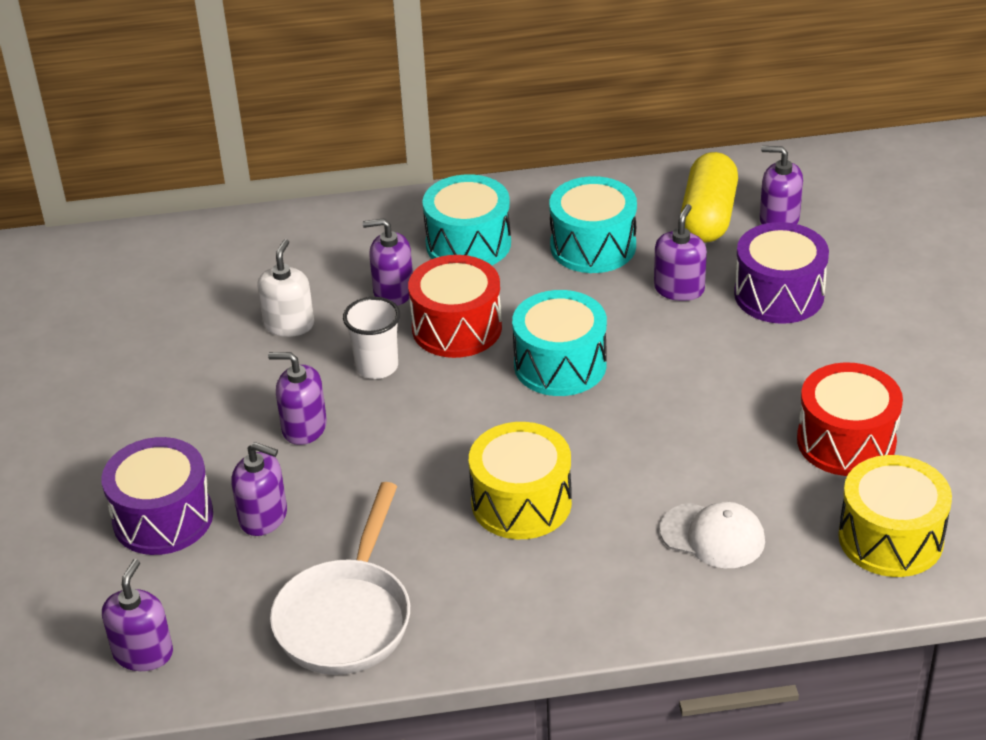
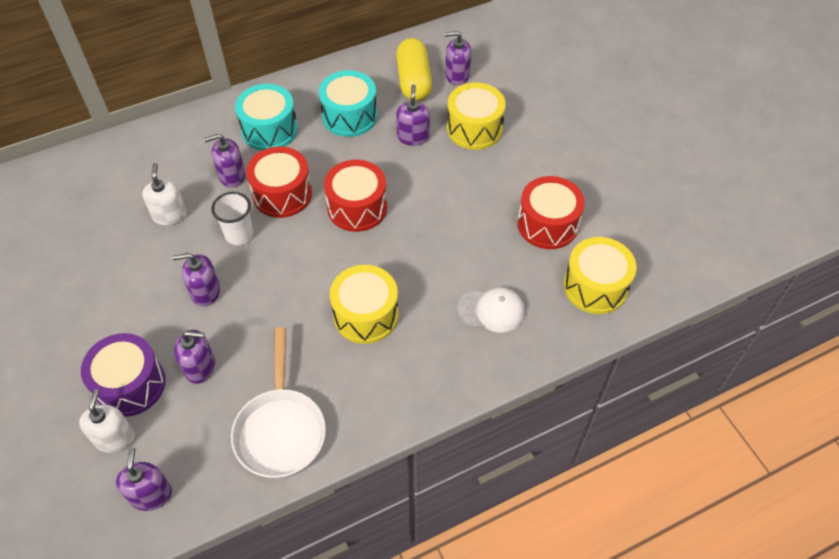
camera: 20 degrees left, 15 degrees up
turquoise drum [512,290,607,396] -> red drum [324,160,387,232]
purple drum [734,222,829,324] -> yellow drum [447,82,506,150]
none -> white soap dispenser [79,389,134,453]

